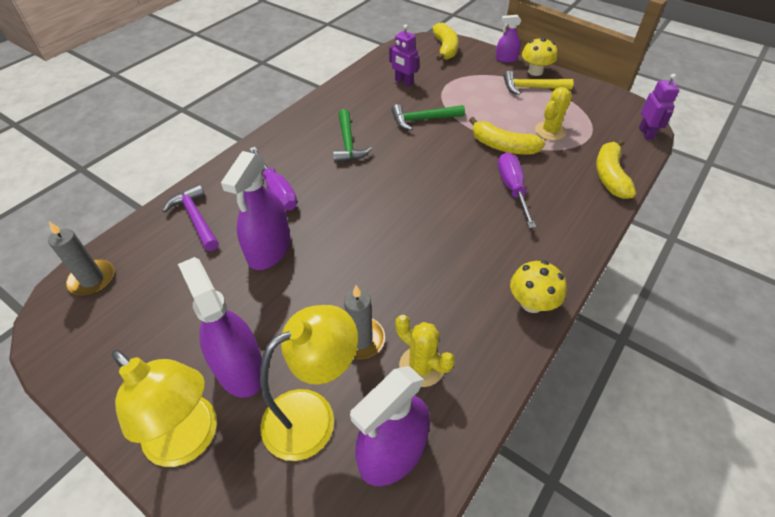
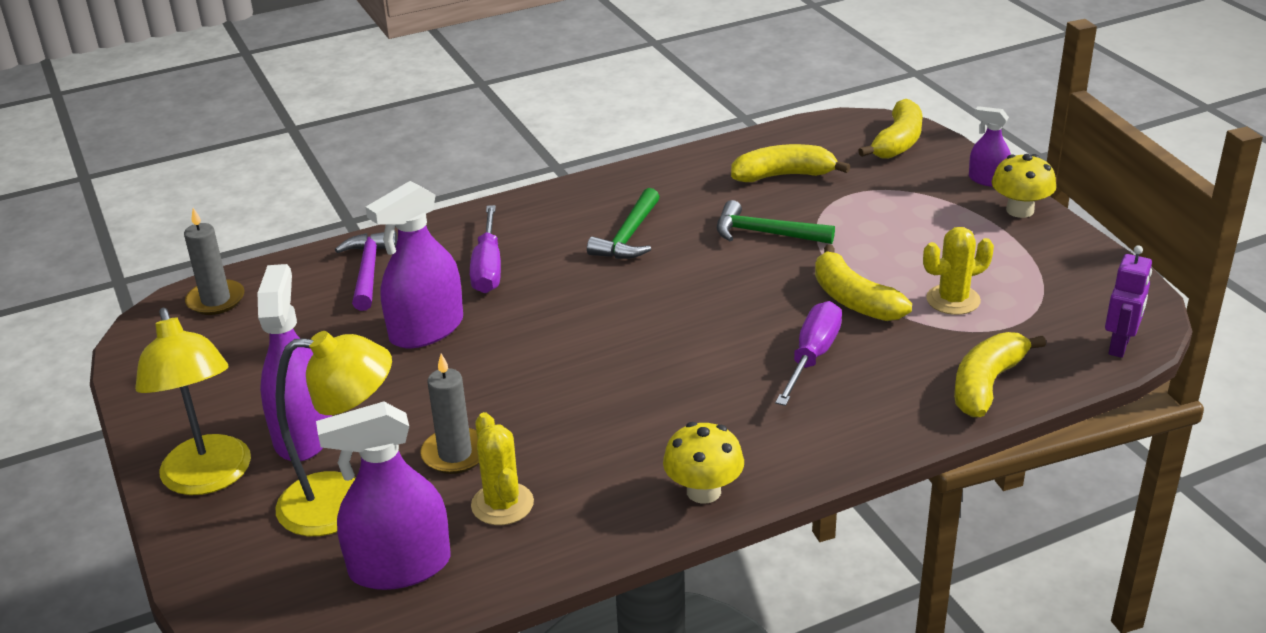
camera: 30 degrees right, 15 degrees down
purple robot [389,24,419,87] -> yellow banana [731,144,850,182]
yellow hammer [503,71,574,95] -> none

